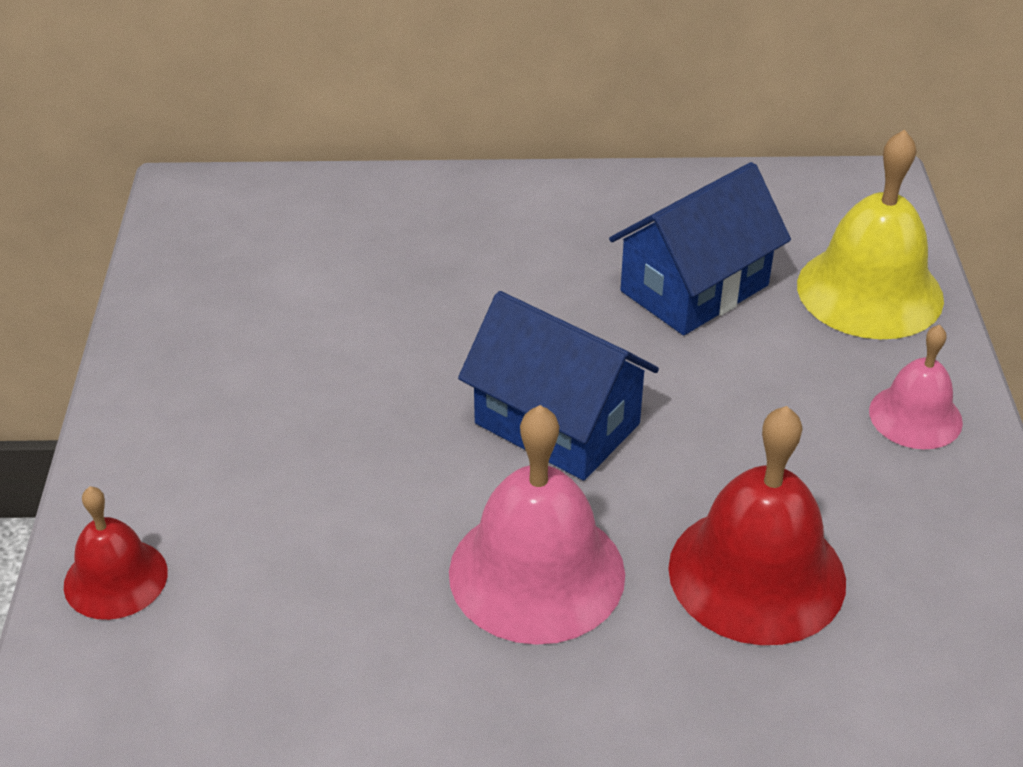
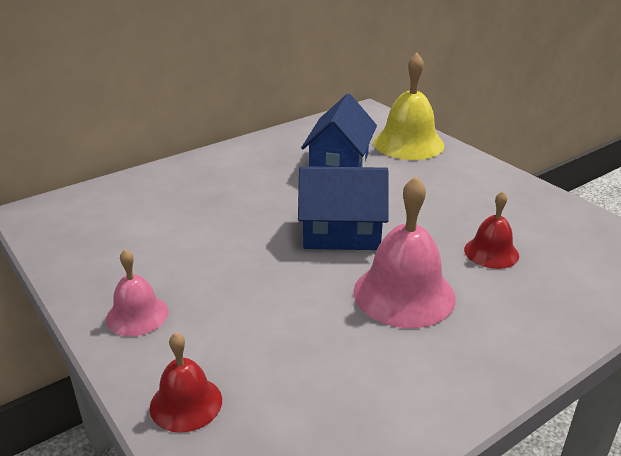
camera: 35 degrees left, 10 degrees down
red bell [668,406,846,645] -> red bell [464,191,519,269], size x0.58
pink bell [869,325,963,449] -> pink bell moved to [106,249,169,336]

